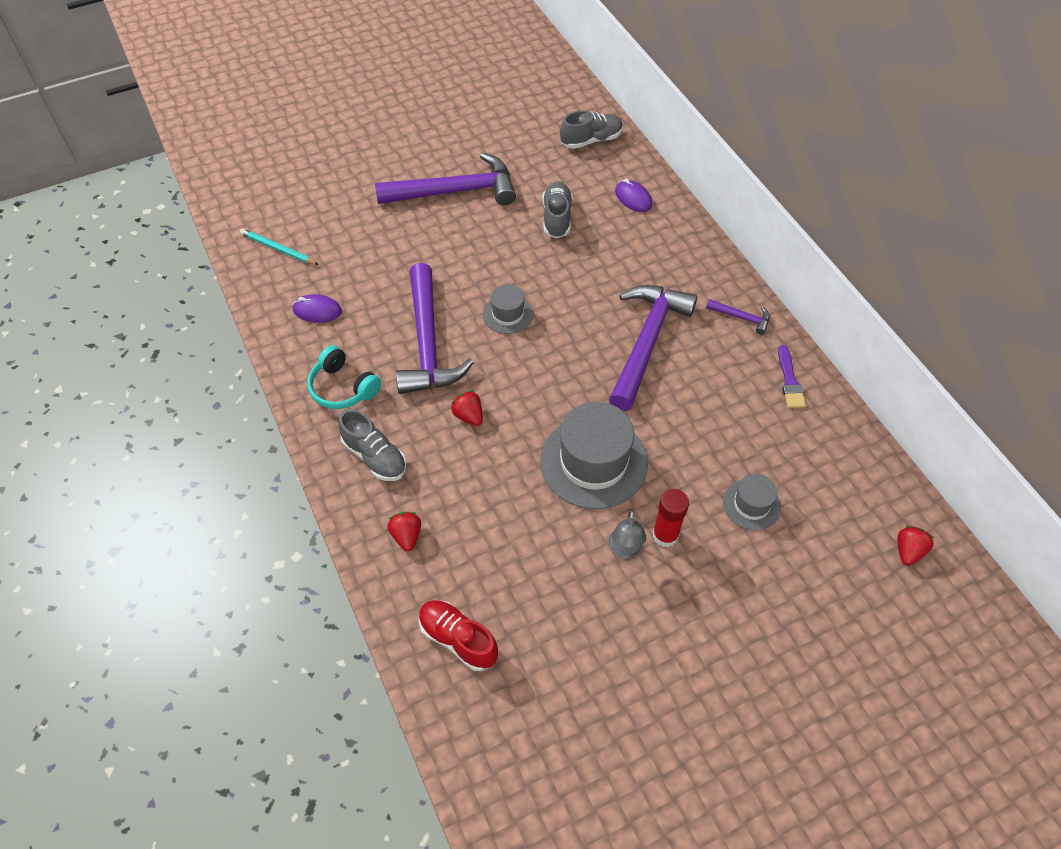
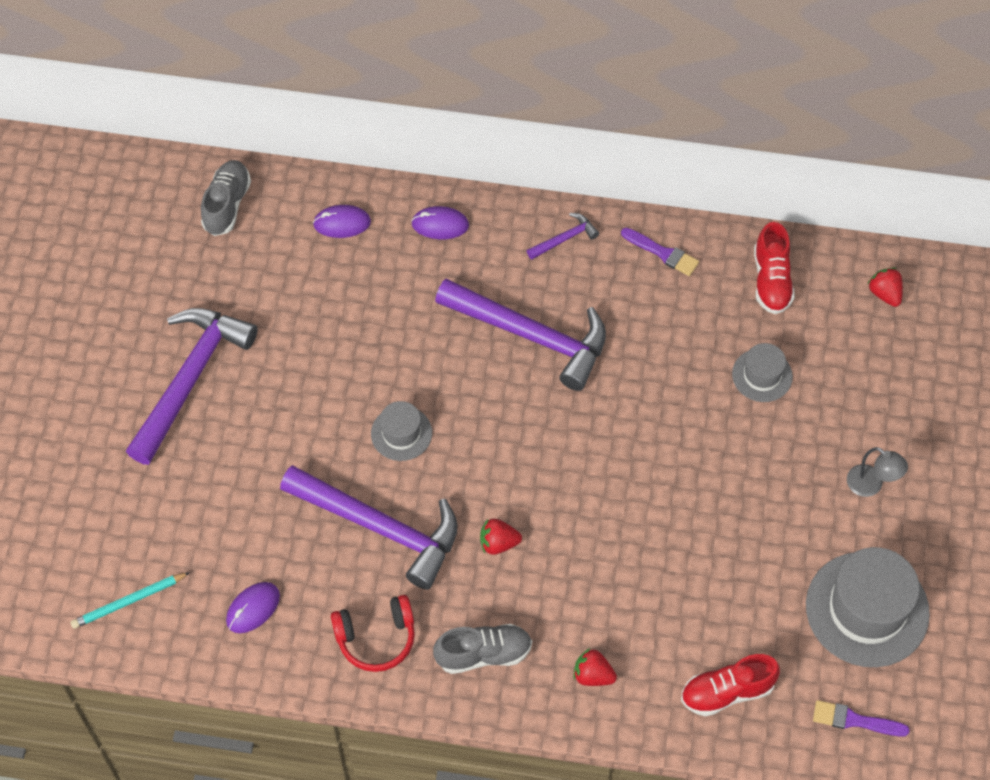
camera: 55 degrees left, 5 degrees up
turquoise headphones [307,345,381,409] -> red headphones [331,595,415,672]
grey hat [540,402,648,509] -> grey hat moved to [806,547,930,667]
grey shoe [542,182,573,238] -> none
grey lamp [608,509,646,558] -> grey lamp moved to [847,447,908,497]
purple hammer [609,285,697,411] -> purple hammer turned 150 degrees clockwise [435,279,606,391]
red glue stick [653,489,689,547] -> none
none -> purple mouse [411,206,469,239]
none -> red shoe [754,222,795,314]
none -> purple brush [813,700,910,737]

